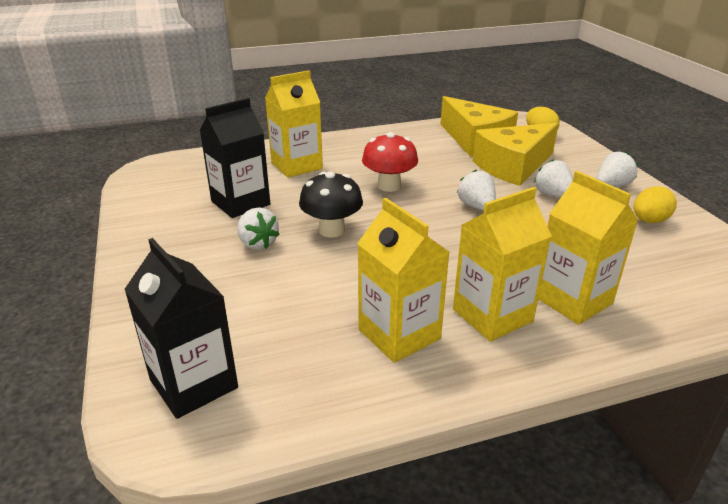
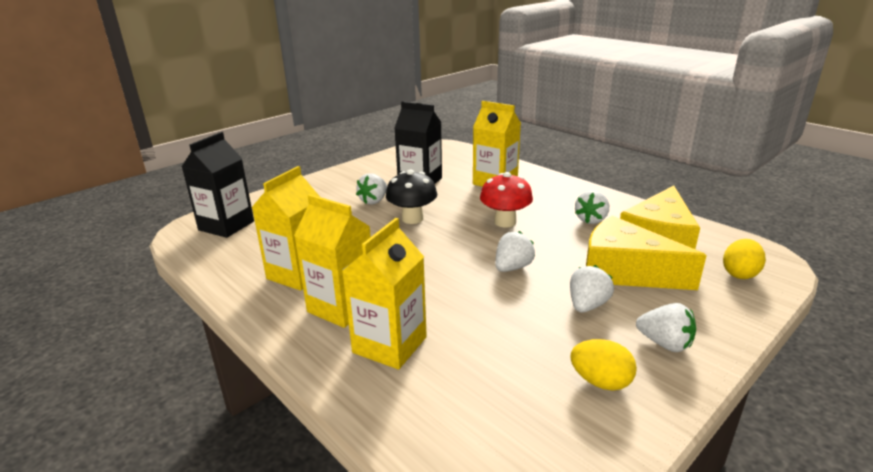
camera: 65 degrees right, 5 degrees down
none -> white strawberry [575,190,609,224]

